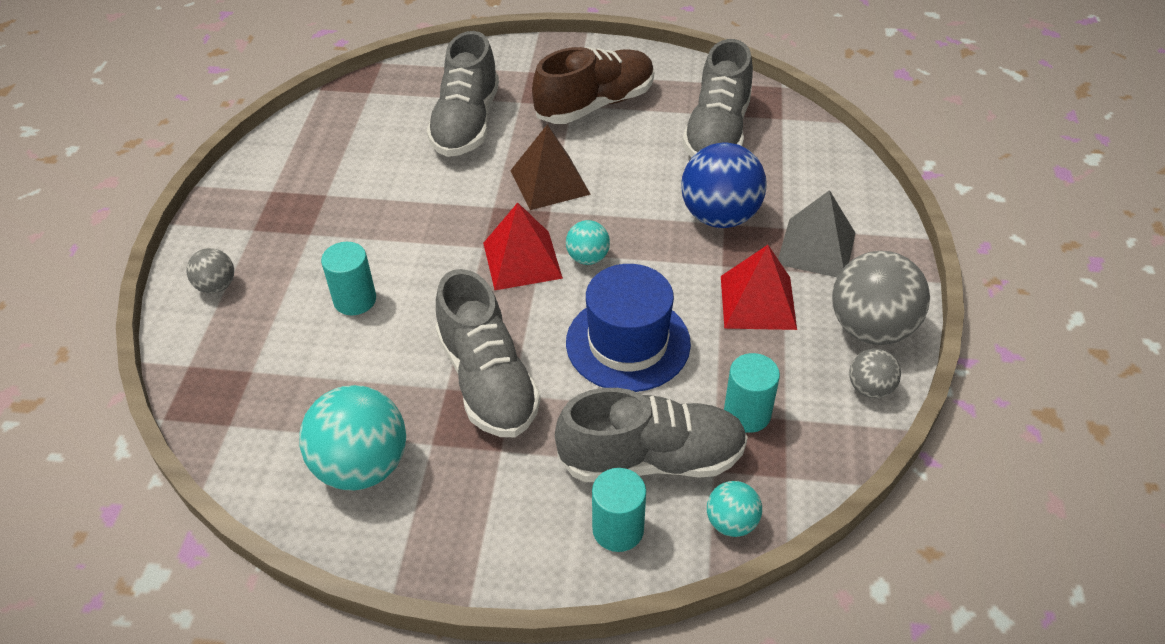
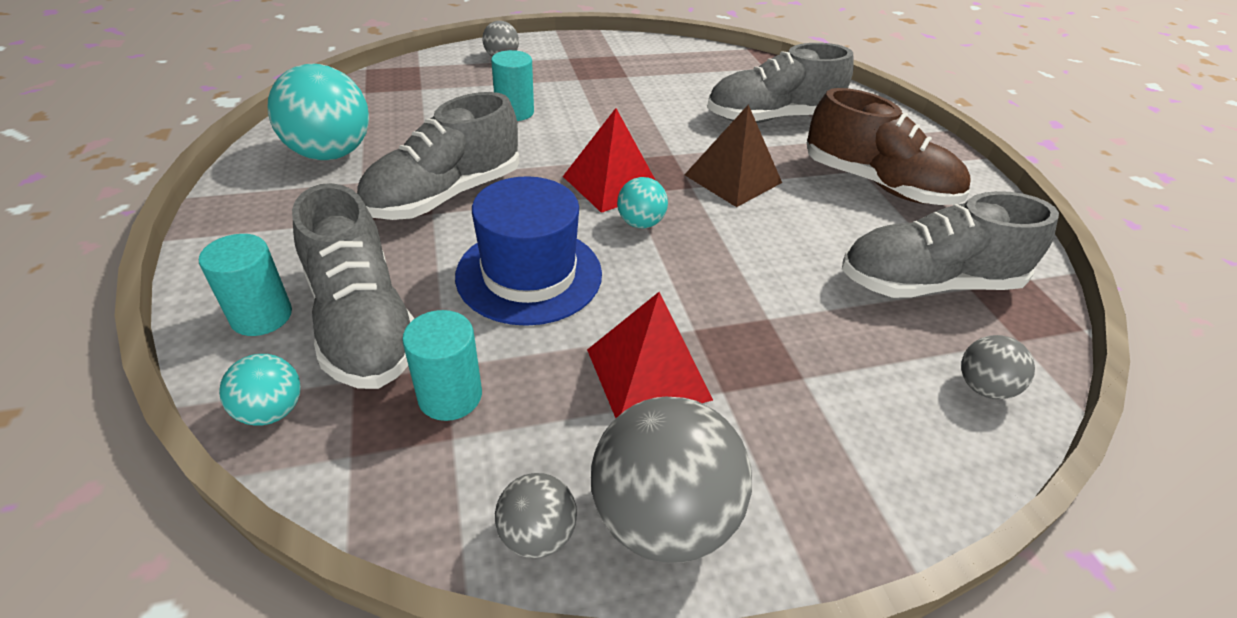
camera: 65 degrees right, 5 degrees down
blue ball [681,143,767,228] -> none
grey pyramid [778,190,856,277] -> none
none -> grey ball [961,335,1035,399]

